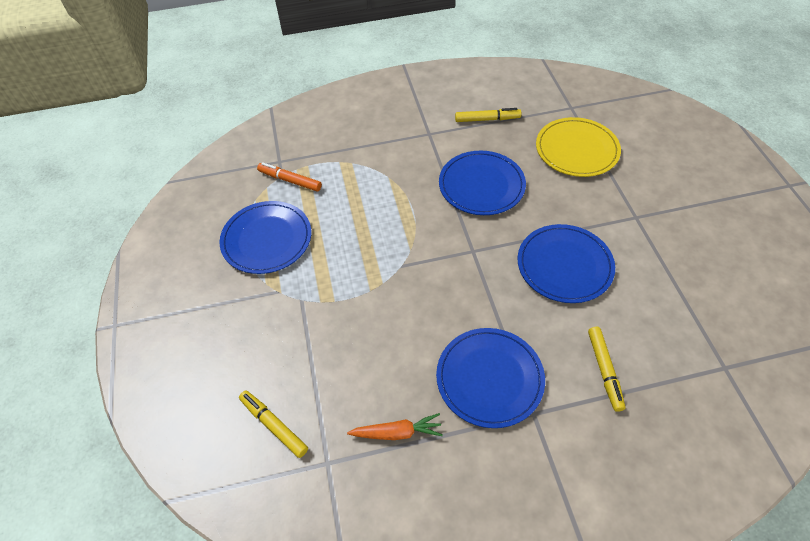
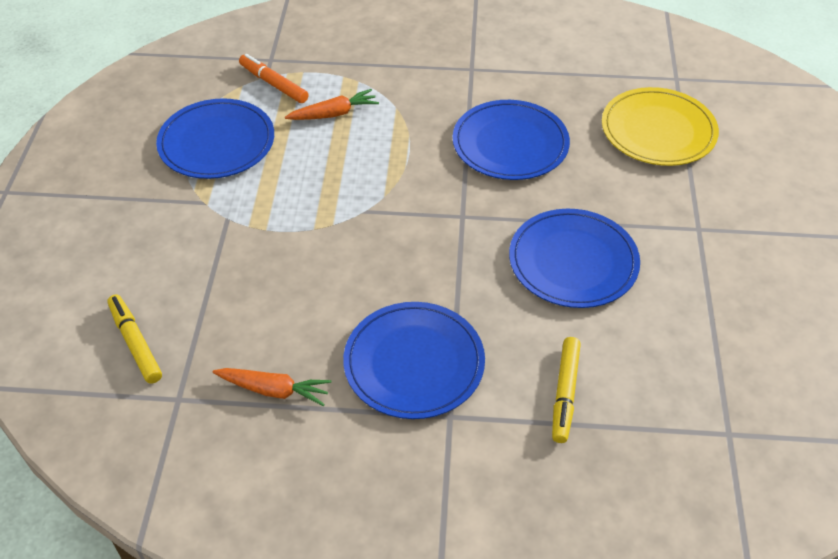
camera: 15 degrees right, 5 degrees down
yellow marker [455,108,521,122] -> none
none -> orange carrot [285,89,379,120]

